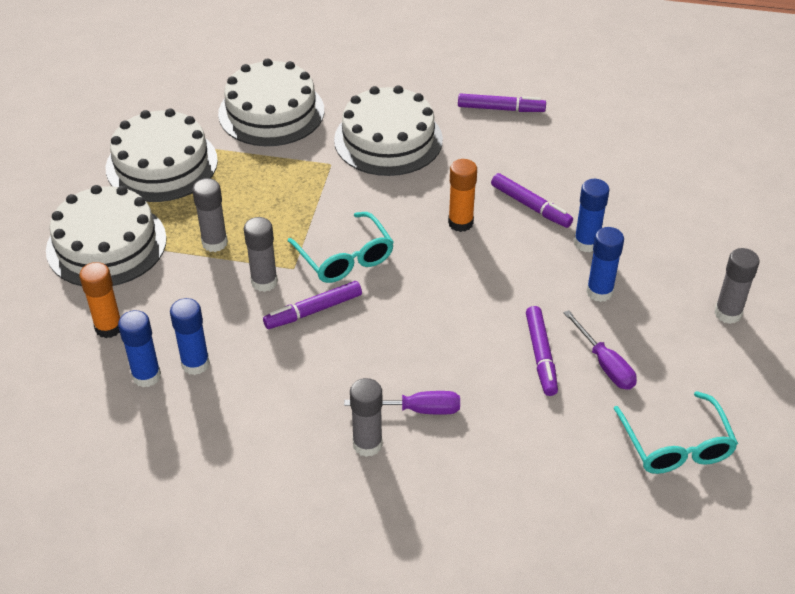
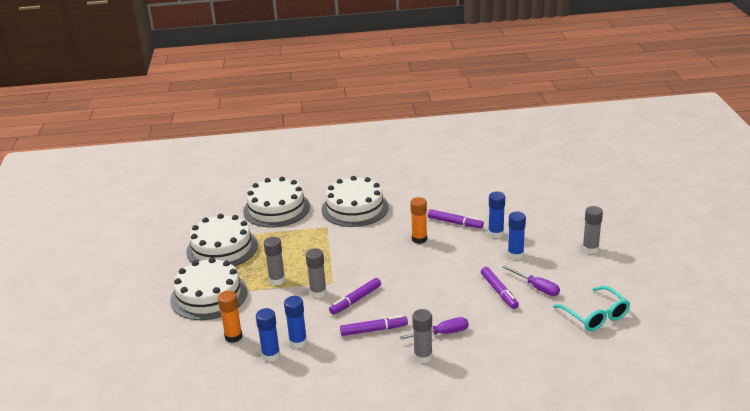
camera: 15 degrees left, 15 degrees down
turquoise glasses [288,212,394,283] -> none
purple marker [458,93,546,112] -> purple marker moved to [340,315,408,336]

